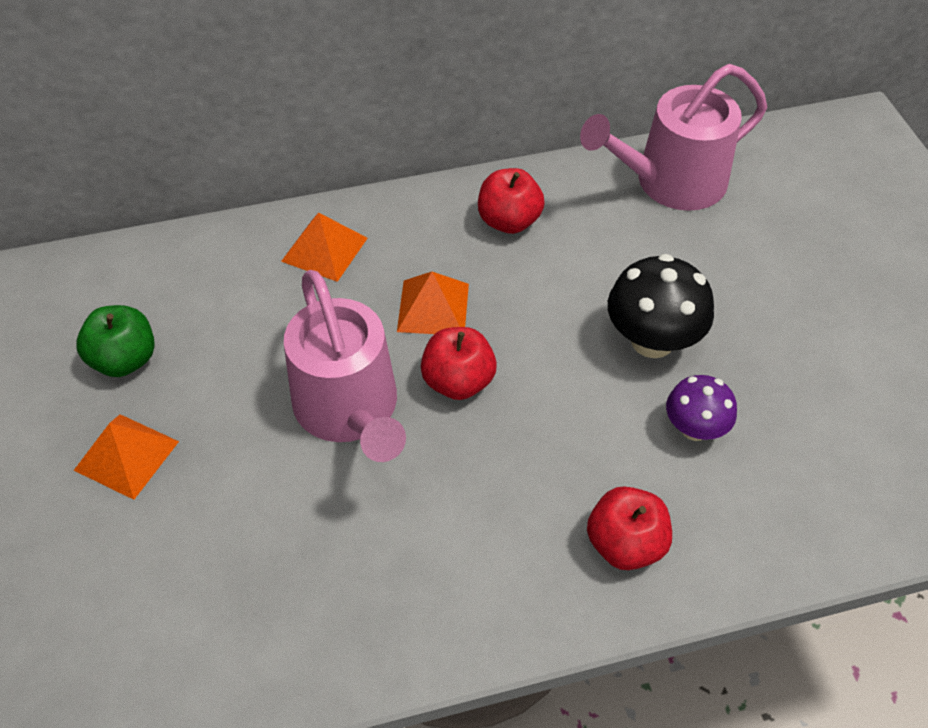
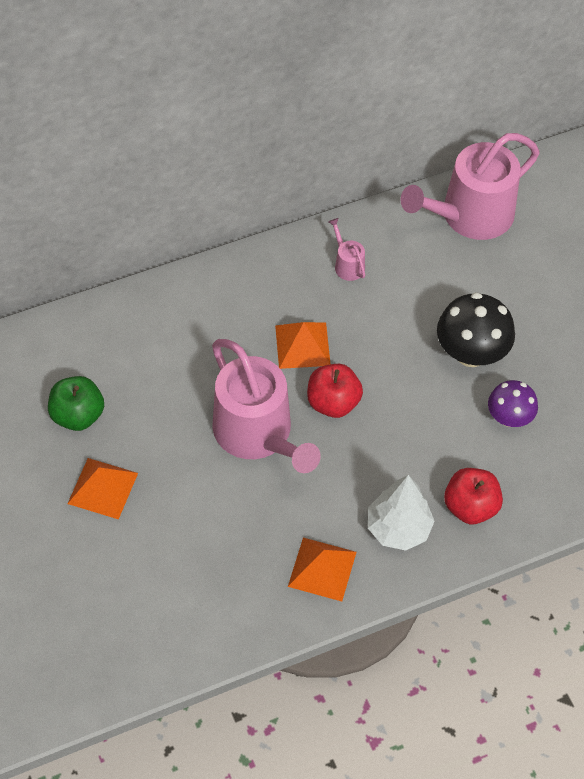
camera: 10 degrees left, 5 degrees up
orange pyramid [281,213,368,282] -> orange pyramid moved to [288,538,356,601]
red apple [478,168,545,234] -> pink watering can [328,218,365,281]
none -> white tree [368,475,434,551]

